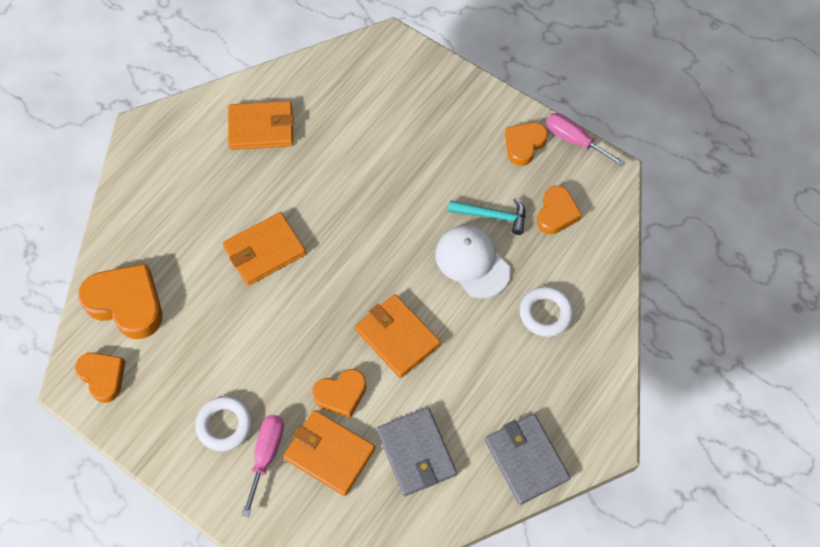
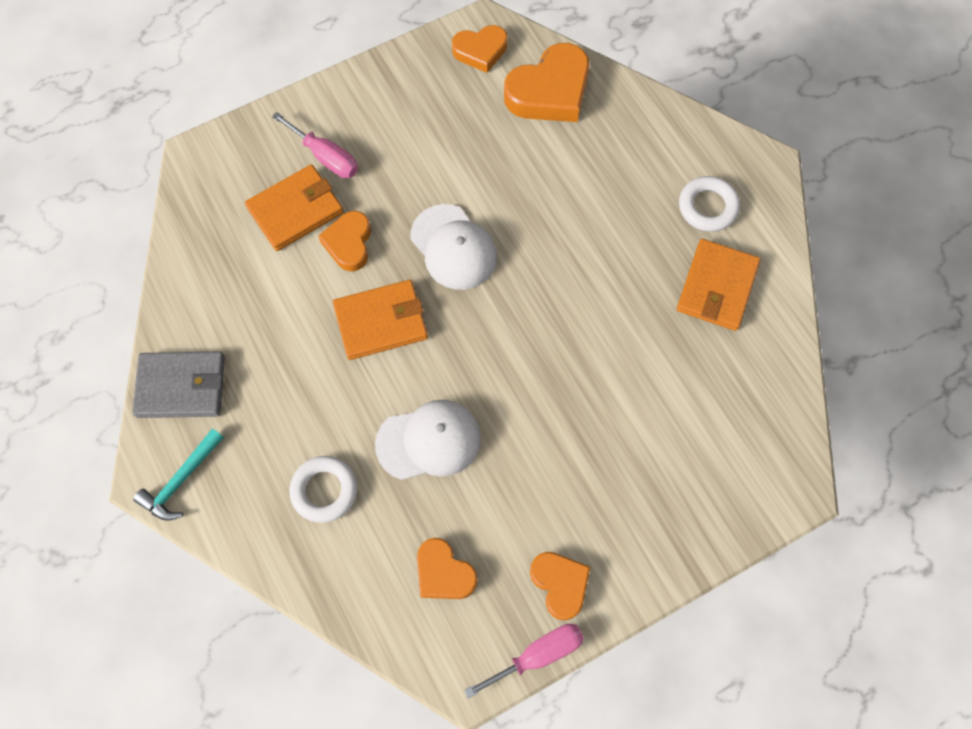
camera: 115 degrees right, 5 degrees up
white ring [195,396,252,451] -> white ring moved to [679,176,740,232]
orange wallet [223,212,306,286] -> none
grey wallet [377,407,457,496] -> none
turquoise hammer [448,198,525,235] -> turquoise hammer moved to [133,428,224,521]
none -> white cap [410,204,497,290]

